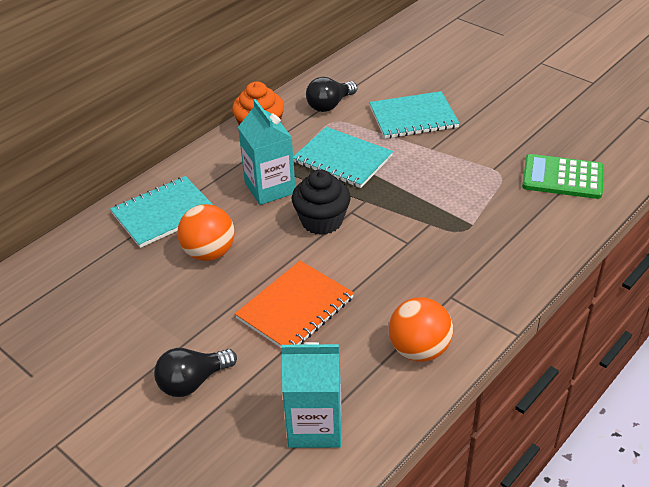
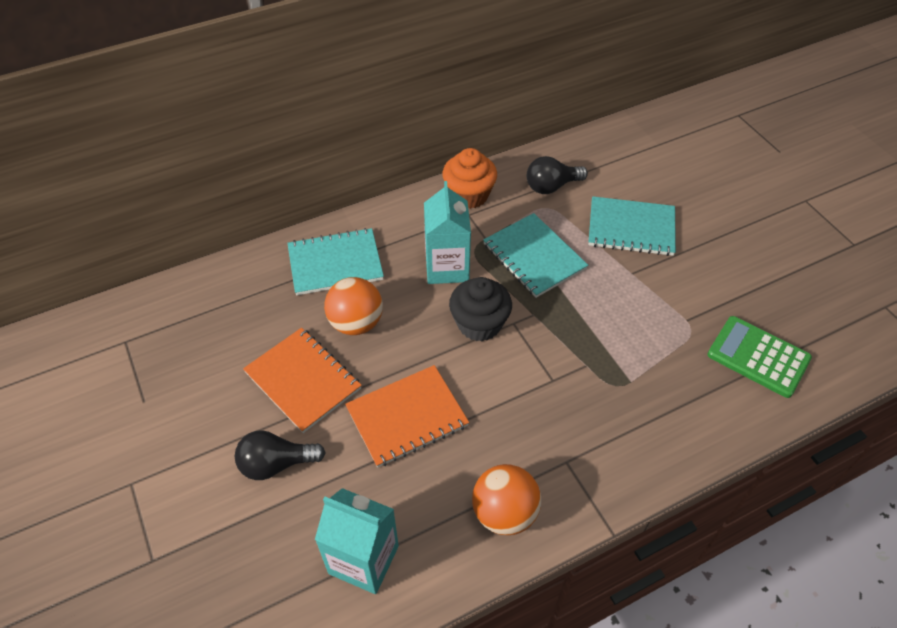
camera: 20 degrees right, 10 degrees up
none -> orange notebook [243,328,362,433]

